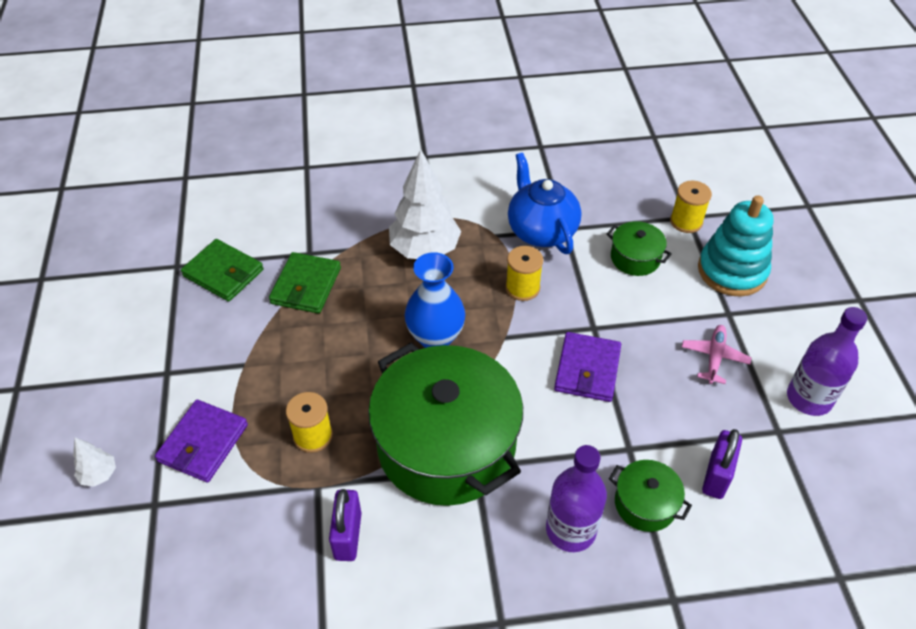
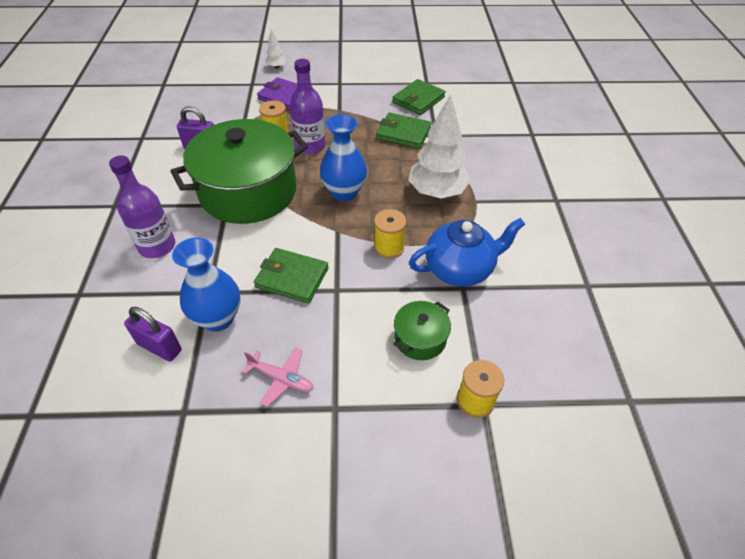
camera: 95 degrees right, 0 degrees up
purple wallet [554,332,621,402] -> green wallet [254,248,329,304]
green pot [609,460,692,532] -> none
turquoise stacking toy [698,195,774,297] -> none
purple bottle [787,307,867,416] -> purple bottle moved to [290,59,325,155]
none -> blue vase [172,237,240,332]

